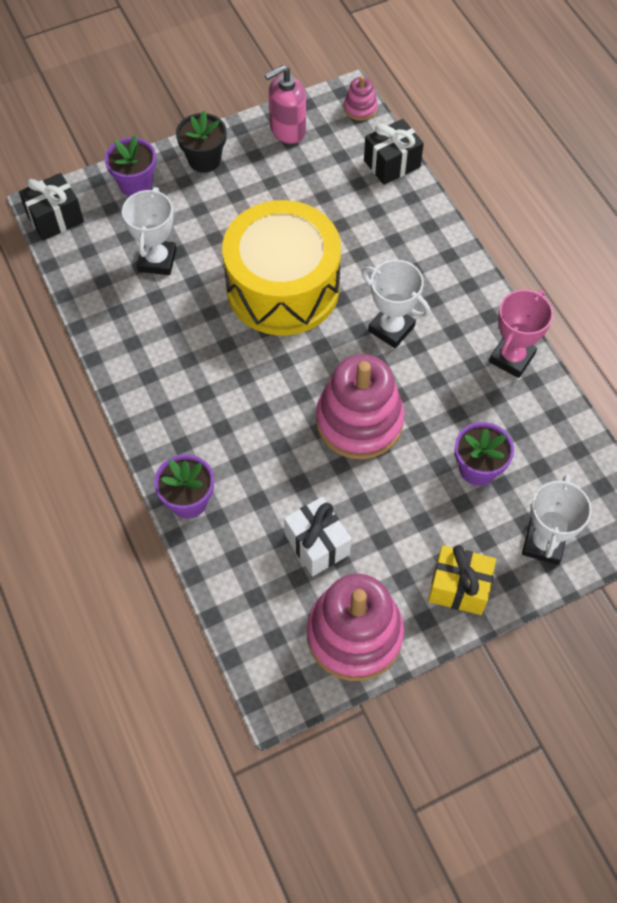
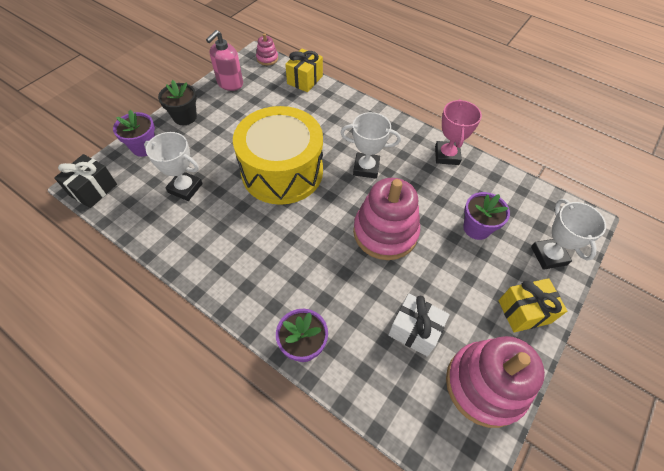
camera: 30 degrees left, 5 degrees down
white trophy [122,187,177,275] -> white trophy turned 45 degrees counterclockwise [144,132,203,201]
black gift [364,119,424,185] -> yellow gift [285,49,323,92]

